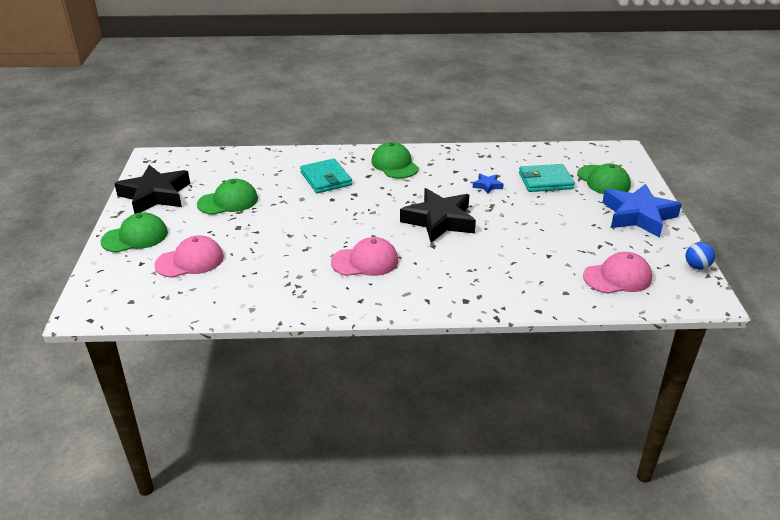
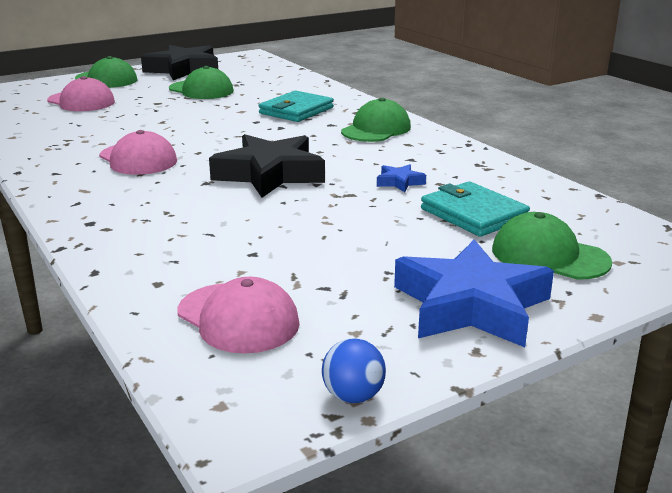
camera: 60 degrees right, 10 degrees down
green cap [577,163,631,194] -> green cap turned 90 degrees clockwise [492,212,612,280]

